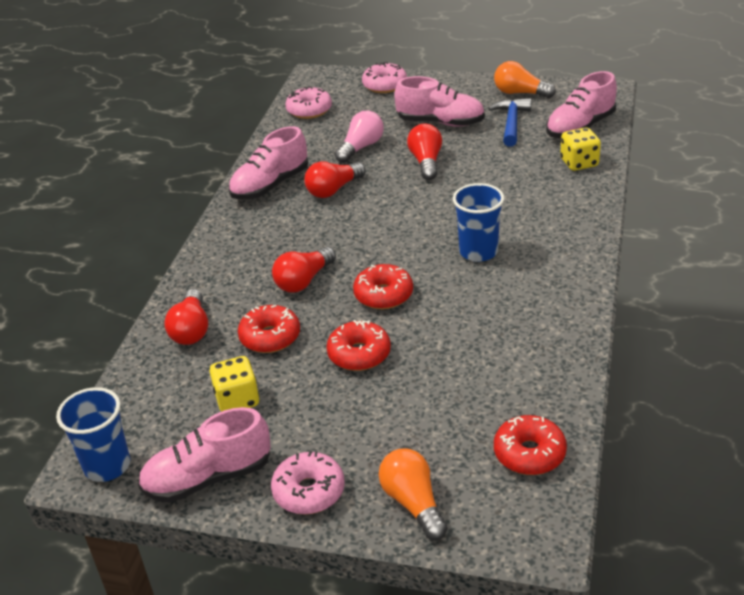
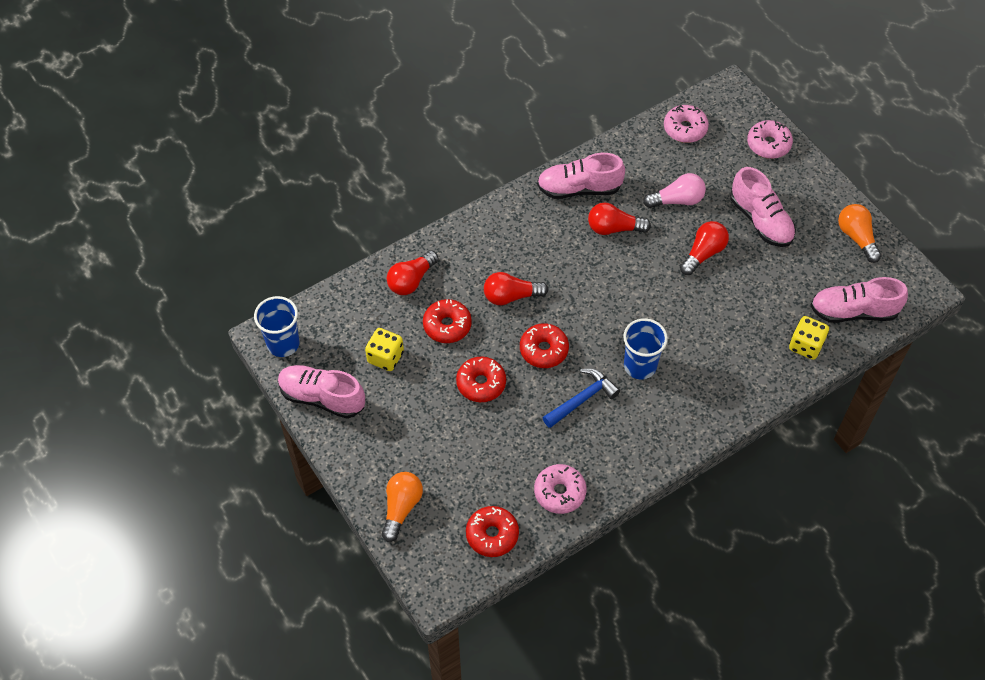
camera: 40 degrees right, 20 degrees up
pink donut [271,451,345,515] -> pink donut moved to [534,464,586,514]
blue hammer [488,98,531,146] -> blue hammer moved to [542,369,620,428]

